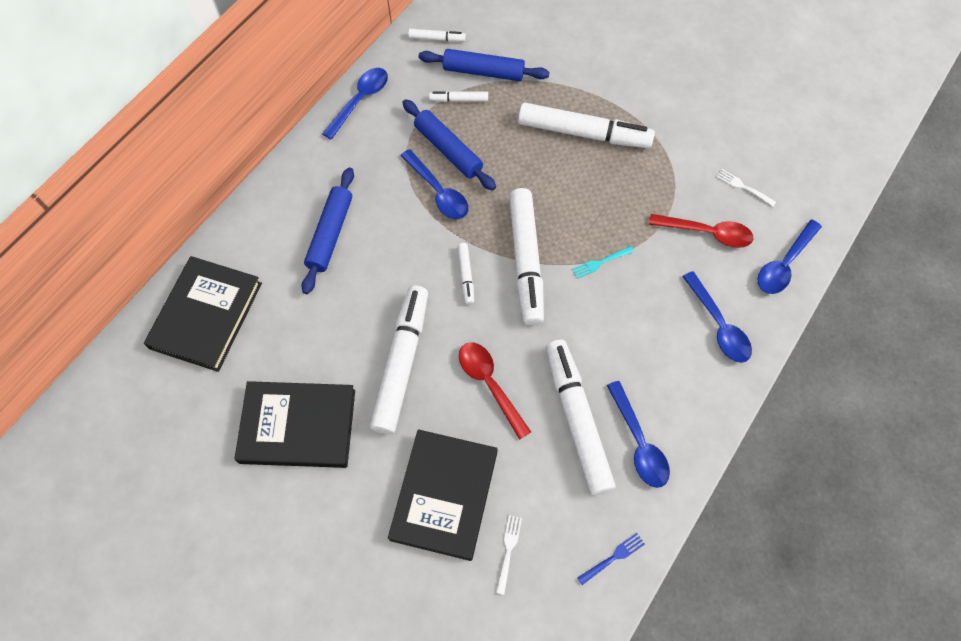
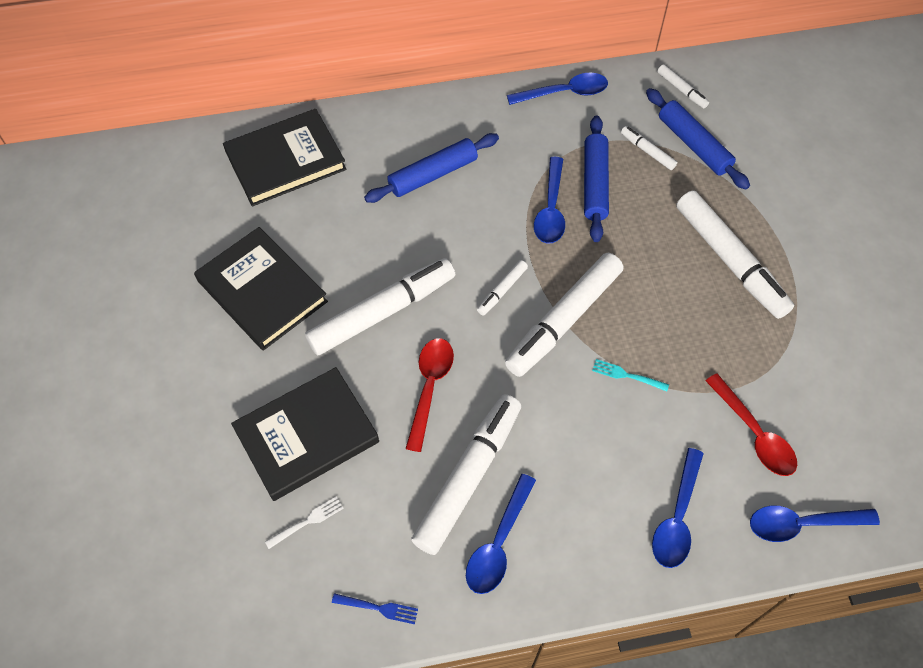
camera: 45 degrees right, 5 degrees down
white fork [716,169,776,206] -> none

